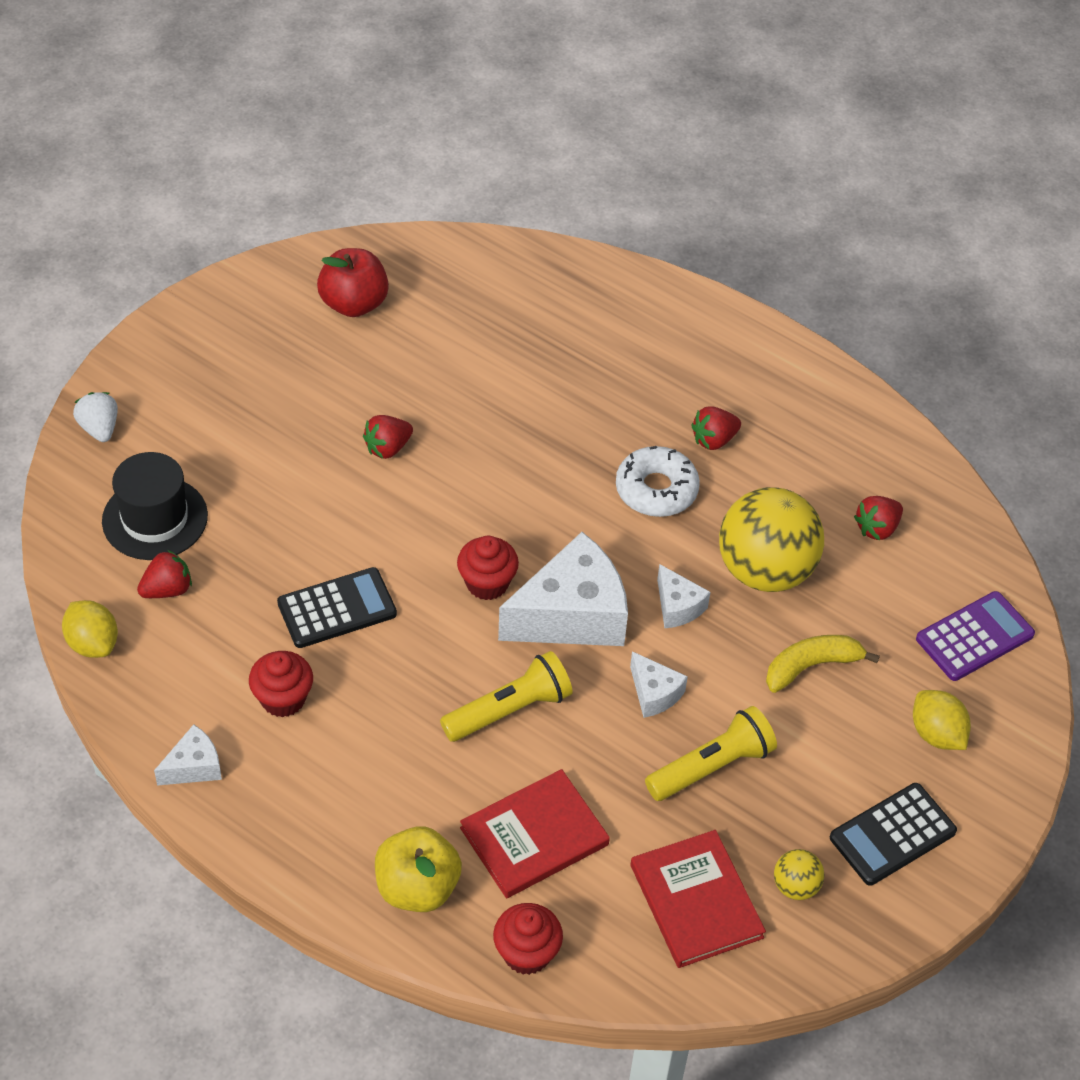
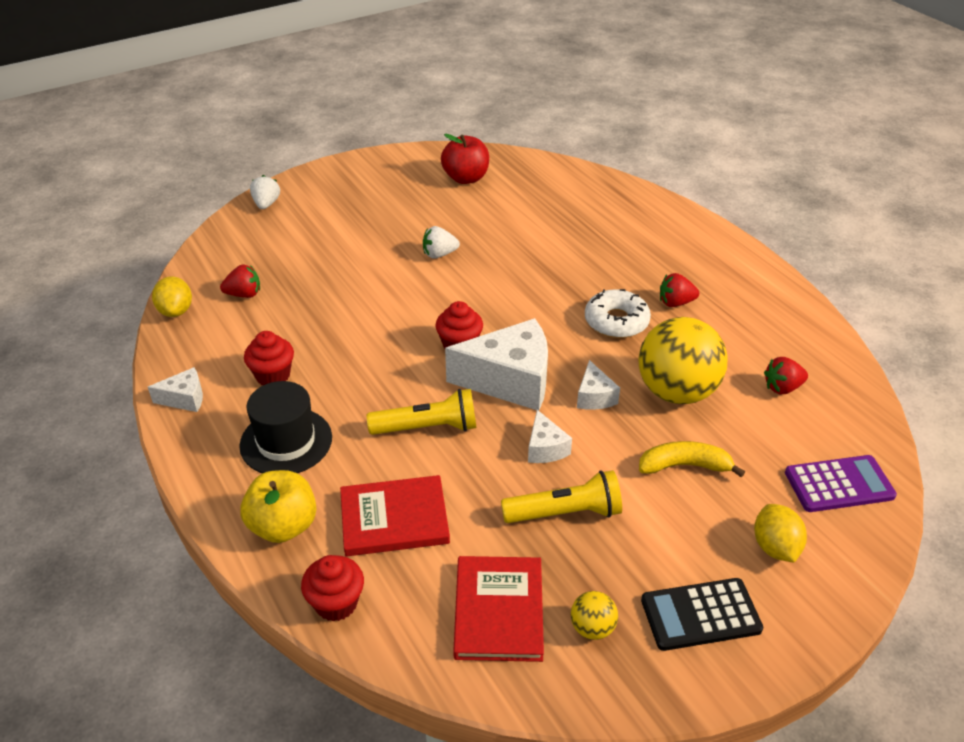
camera: 25 degrees right, 10 degrees down
black hat [102,452,208,560] -> black hat moved to [239,381,332,473]
black calculator [277,567,397,648] -> none
red strawberry [363,415,413,459] -> white strawberry [423,226,460,259]

